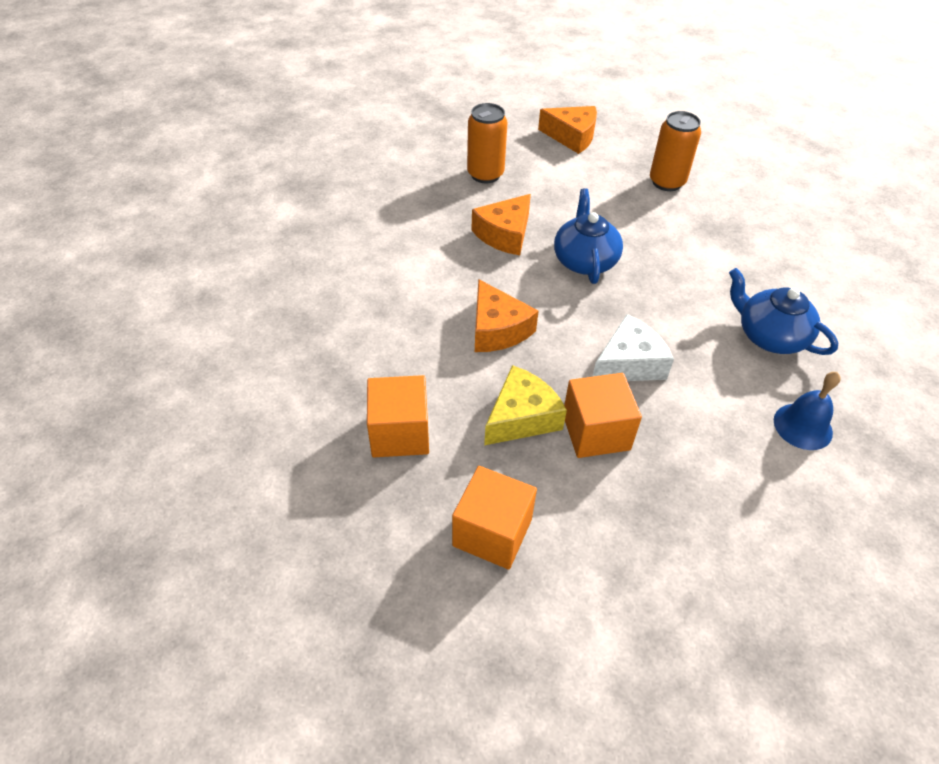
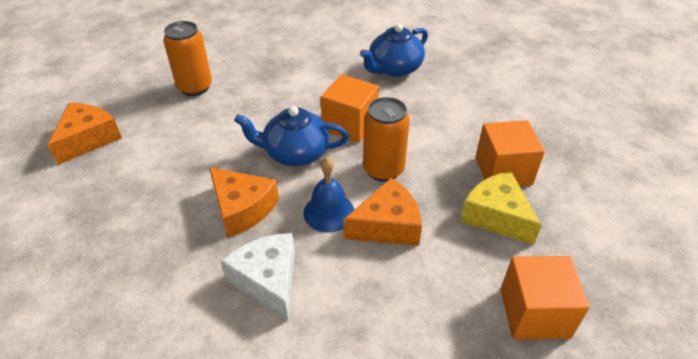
camera: 85 degrees left, 5 degrees down
orange cube [452,466,537,569] -> orange cube moved to [321,74,379,143]
orange can [467,103,507,183] -> orange can moved to [363,97,410,182]
white cheese [592,314,674,381] -> white cheese moved to [220,233,295,321]
blue bell [774,372,841,450] -> blue bell moved to [303,157,354,232]

